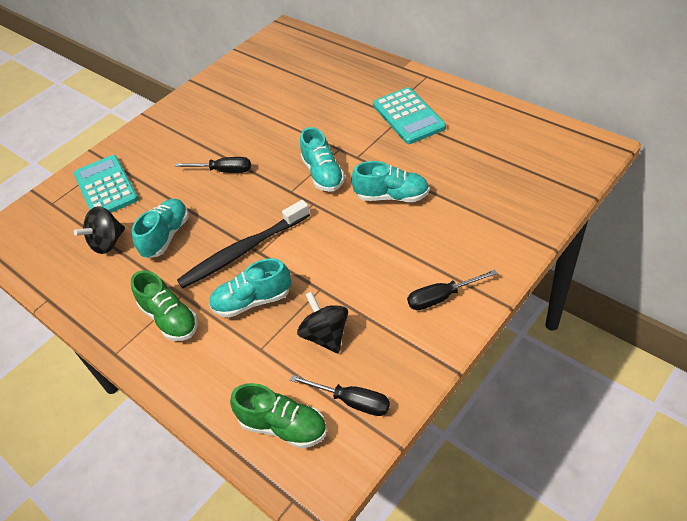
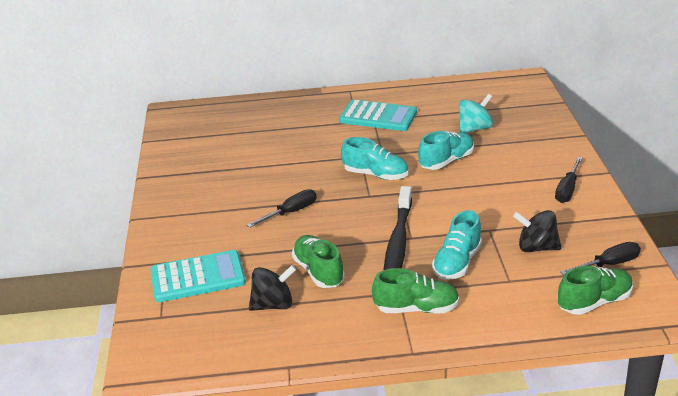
camera: 50 degrees left, 15 degrees down
turquoise calculator [74,155,138,213] -> turquoise calculator turned 150 degrees clockwise [150,250,246,302]
black spinning top [74,206,125,254] -> black spinning top turned 105 degrees counterclockwise [249,265,296,311]
turquoise shoe [132,199,189,259] -> green shoe [292,235,345,288]
none -> turquoise spinning top [459,94,493,133]

